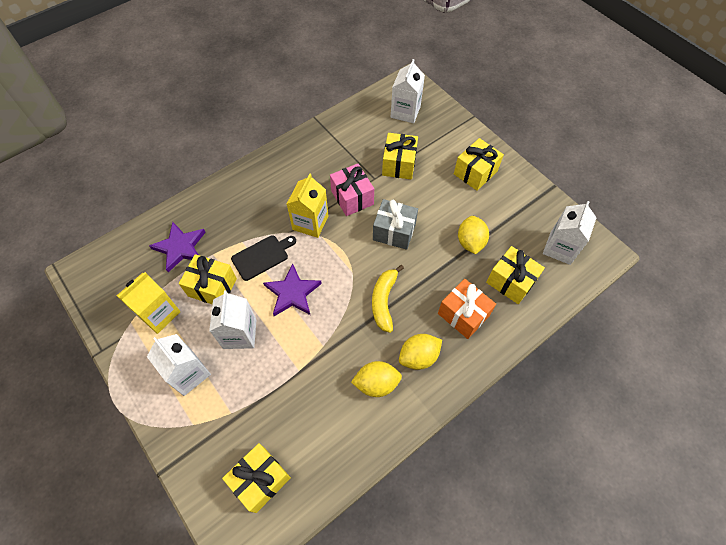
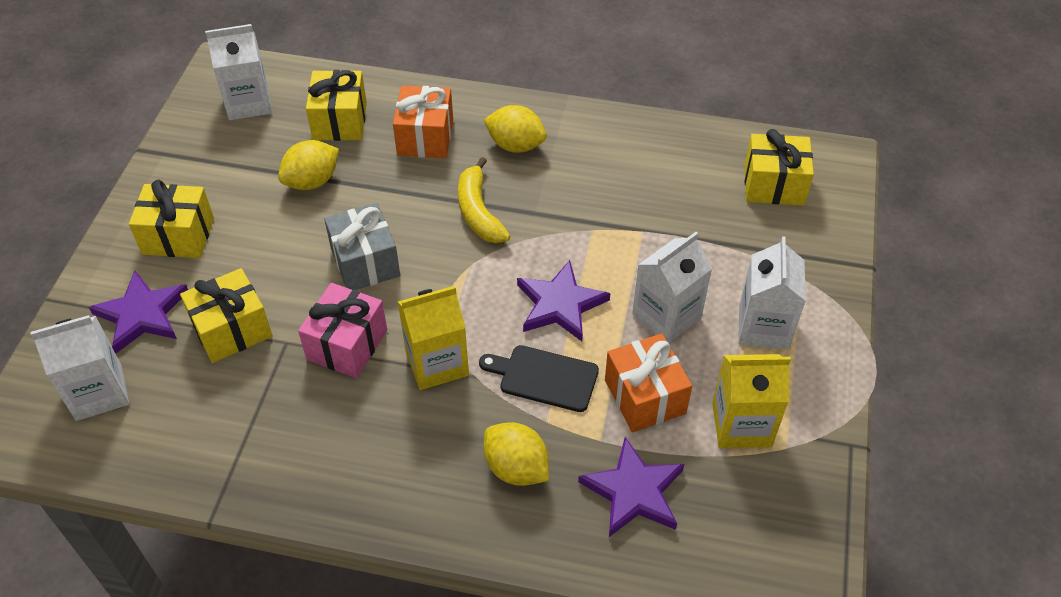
camera: 130 degrees left, 10 degrees down
yellow gift [179,254,237,305] -> orange gift [605,333,692,433]
yellow lemon [351,361,402,397] -> yellow lemon moved to [484,422,549,486]
yellow banana [372,265,404,333] -> yellow banana turned 105 degrees clockwise [458,157,510,243]
none -> purple star [89,270,188,354]

